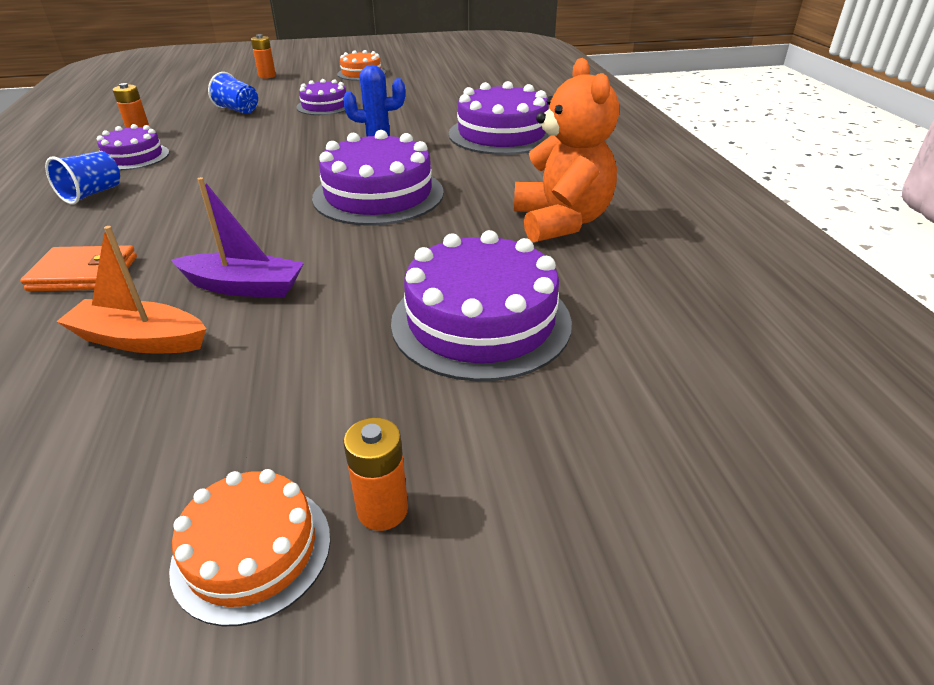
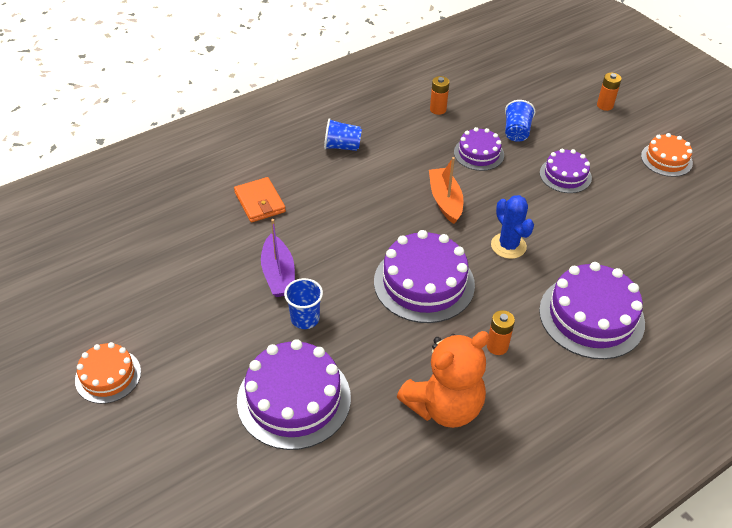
camera: 65 degrees right, 10 degrees up
orange boat [56,226,206,354] -> orange boat moved to [429,157,463,224]
purple cake [97,124,169,170] -> purple cake moved to [454,127,504,171]
orange battery [343,418,408,531] -> orange battery moved to [487,310,515,355]
none -> blue cup [284,278,323,329]

